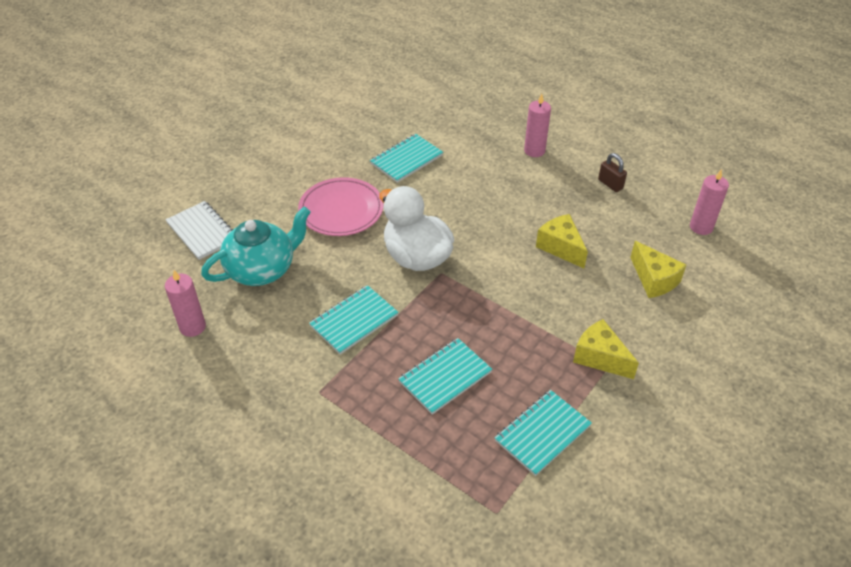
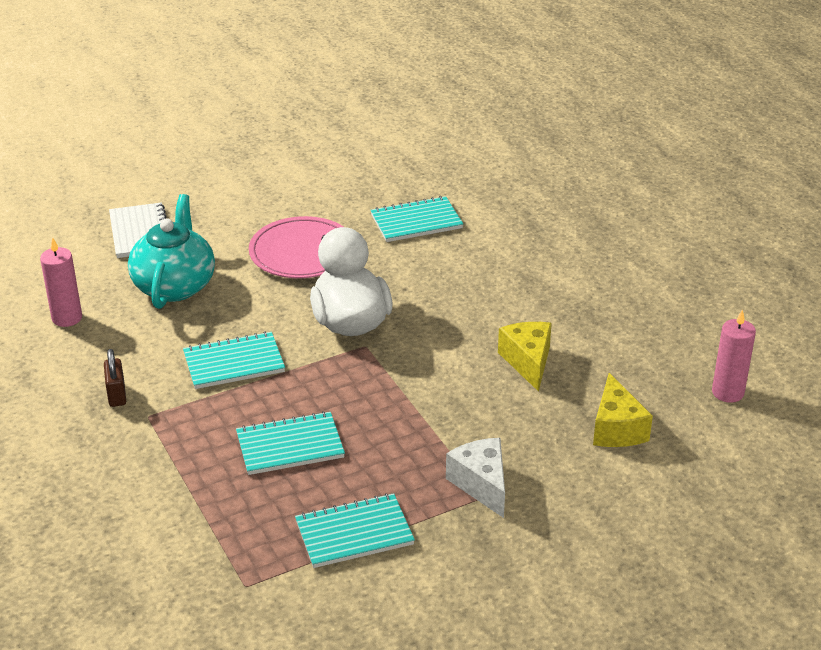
camera: 25 degrees right, 10 degrees down
turquoise teapot [201,206,311,286] -> turquoise teapot turned 75 degrees counterclockwise [128,194,215,309]
pink candle [524,94,551,157] -> none
yellow cheese [573,319,639,379] -> white cheese [446,438,505,518]
brown padlock [598,153,627,192] -> brown padlock moved to [104,349,126,407]

